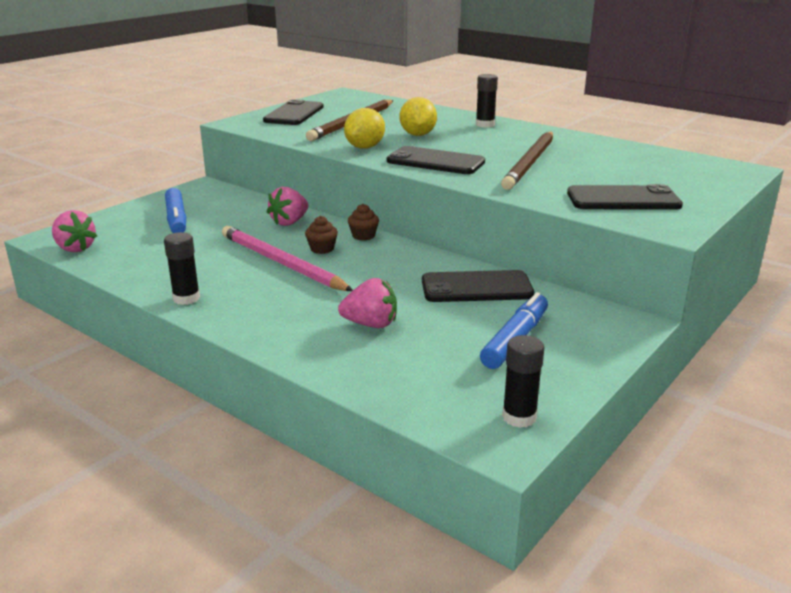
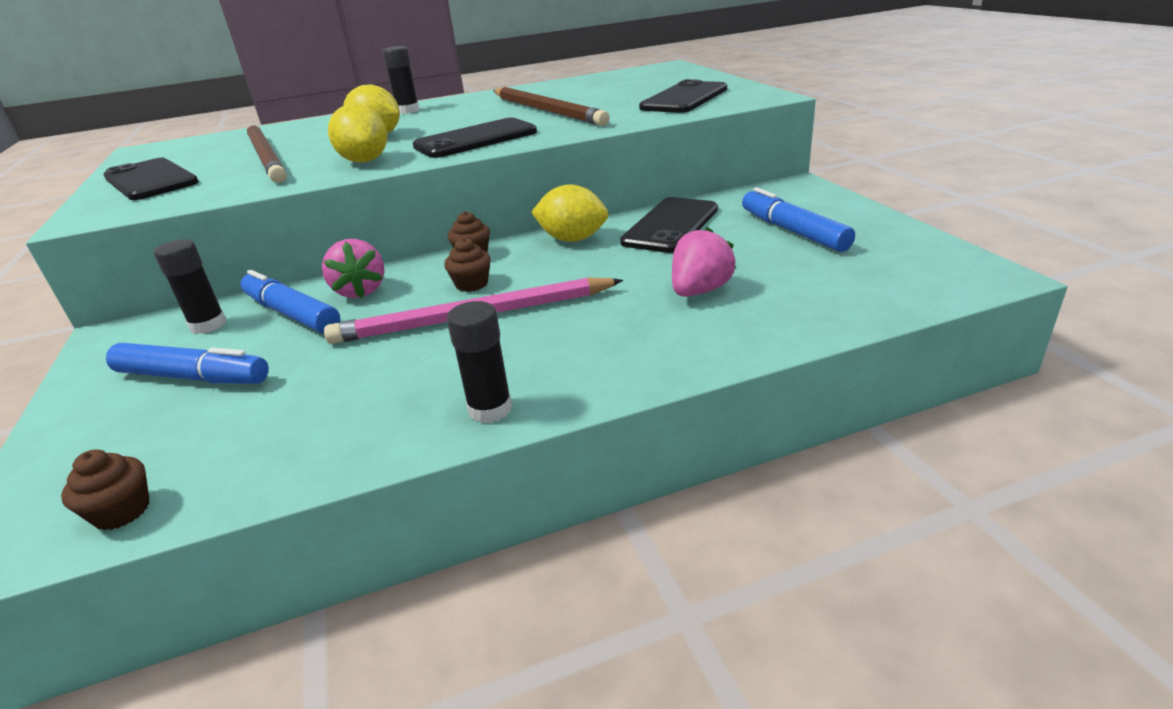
camera: 55 degrees left, 5 degrees up
pink strawberry [52,210,97,252] -> brown cupcake [61,449,150,530]
black glue stick [502,335,544,428] -> black glue stick moved to [154,239,226,334]
none -> blue marker [240,270,341,333]
none -> yellow lemon [531,184,608,242]

